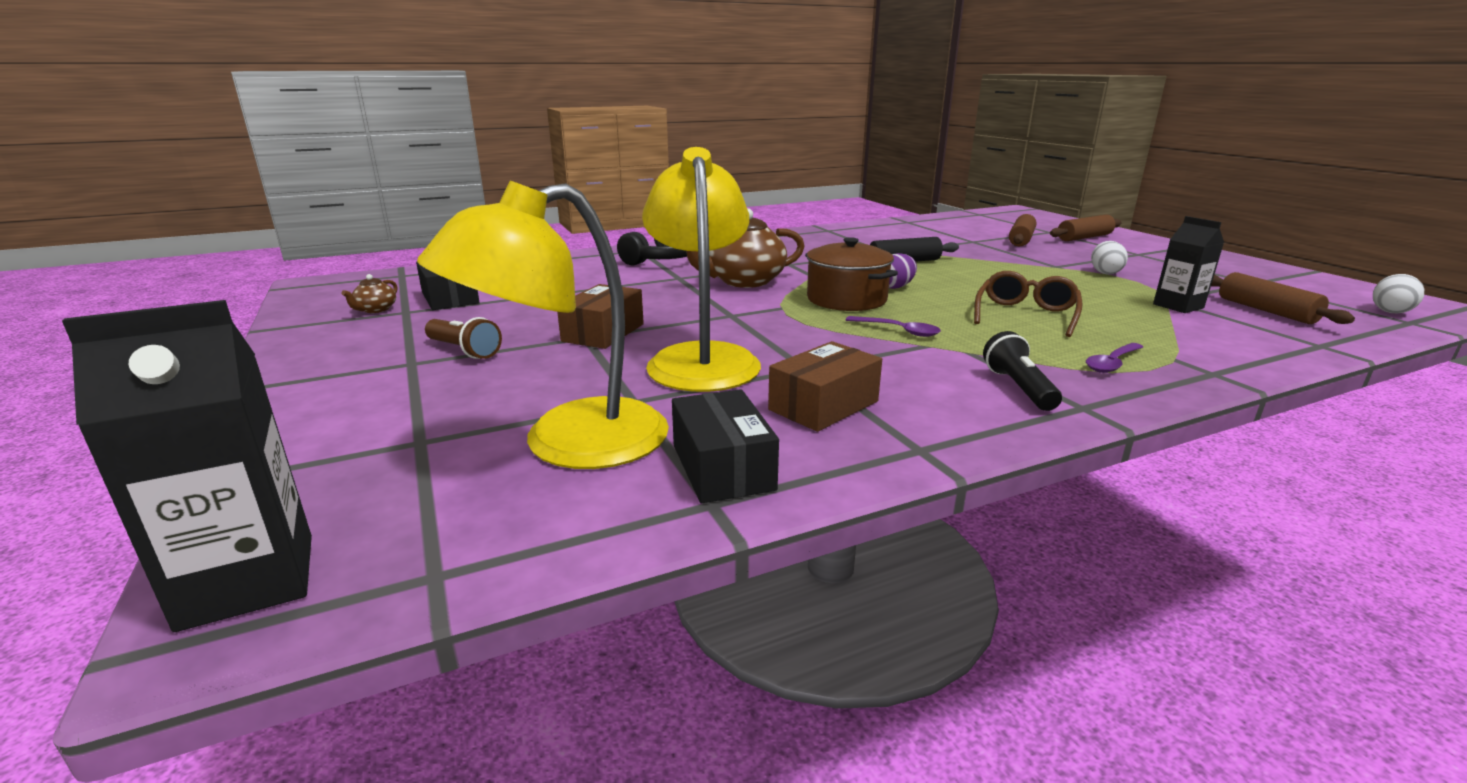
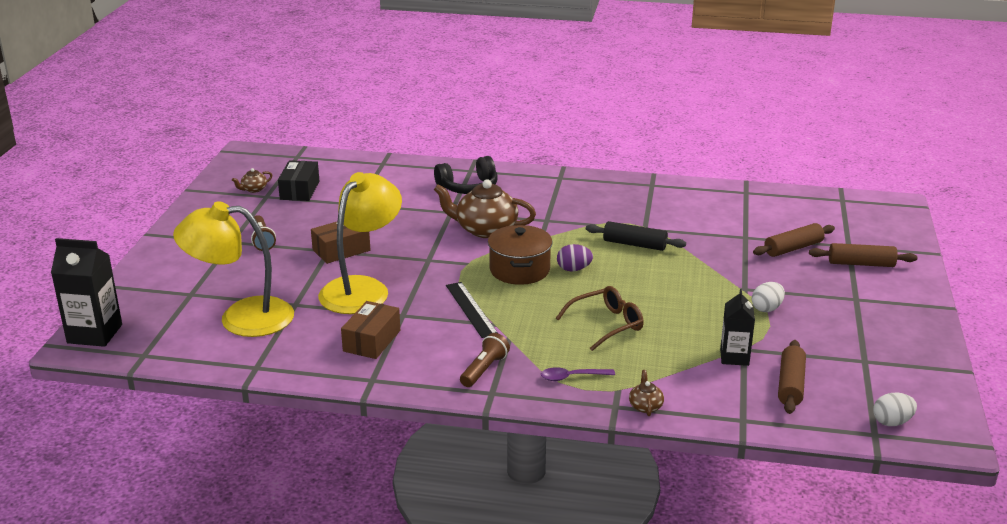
camera: 35 degrees right, 5 degrees up
black box [672,389,779,503] -> none
brown box [768,341,882,432] -> brown box turned 60 degrees counterclockwise [341,301,400,359]
purple spoon [846,316,941,337] -> none
black flashlight [983,331,1062,411] -> brown flashlight [460,333,510,387]
none -> black ruler [446,282,498,338]
none -> brown teapot [629,370,664,416]

